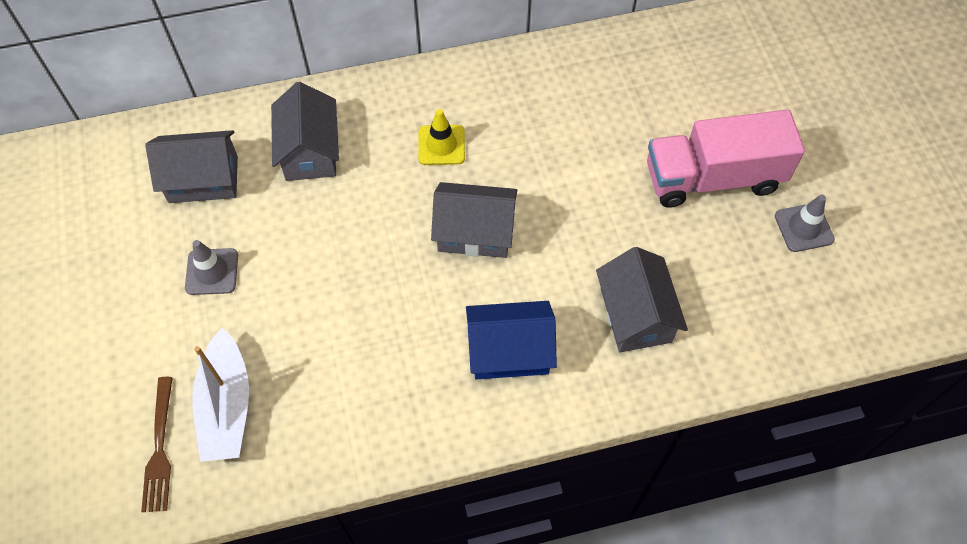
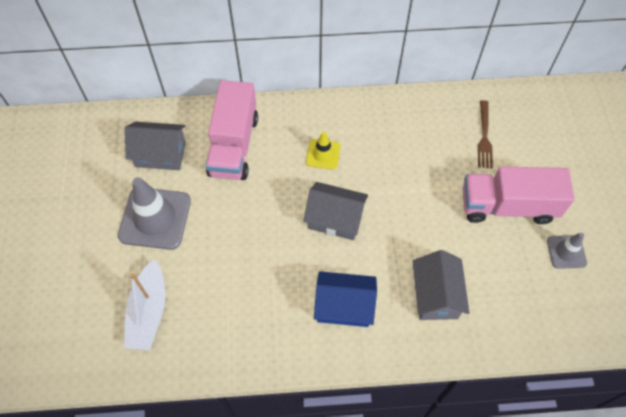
camera: 10 degrees right, 0 degrees up
brown fork [141,377,173,512] -> brown fork moved to [478,100,493,169]
grey traffic cone [185,240,238,295] -> grey traffic cone [118,177,191,250], size x1.87
grey house [271,82,339,181] -> pink truck [206,80,258,180]

